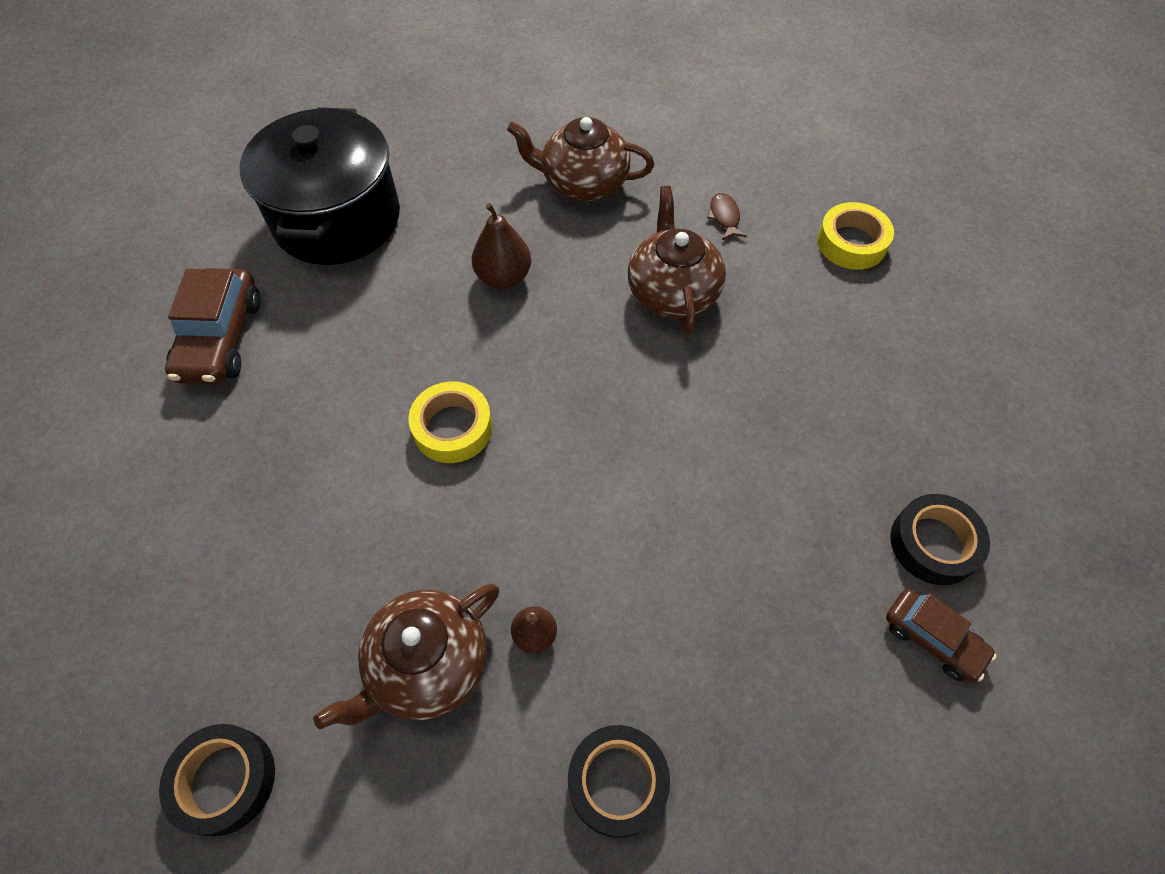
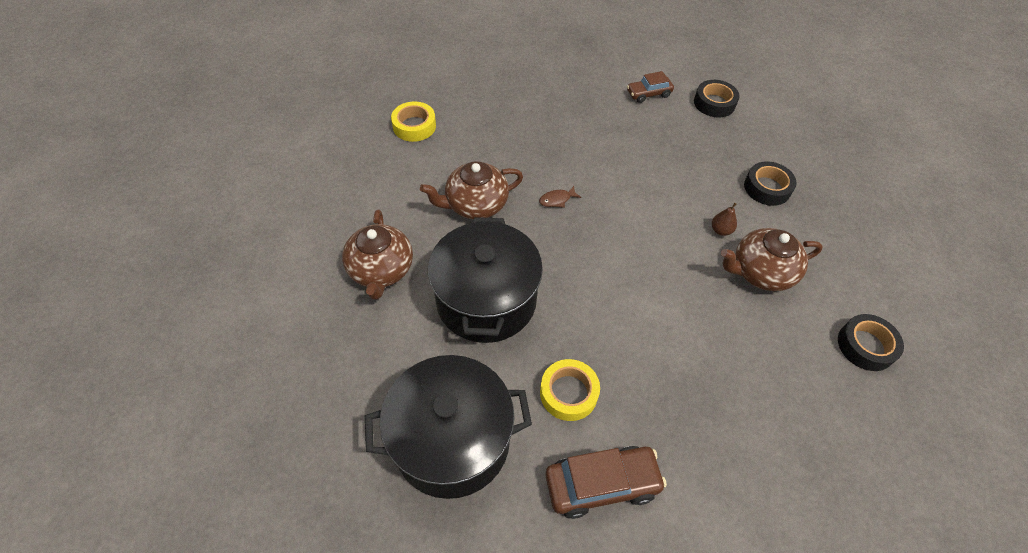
camera: 105 degrees left, 5 degrees down
brown teapot [313,584,499,729] -> brown teapot turned 135 degrees clockwise [721,228,823,291]
yellow tape [408,381,493,463] -> yellow tape moved to [540,359,600,421]
brown pear [472,203,531,289] -> black pot [428,217,543,343]
brown fish [707,193,747,240] -> brown fish moved to [539,186,581,208]
brown car [886,589,996,682] -> brown car turned 135 degrees counterclockwise [627,71,674,103]
black tape [890,494,990,585] -> black tape moved to [694,80,739,118]

